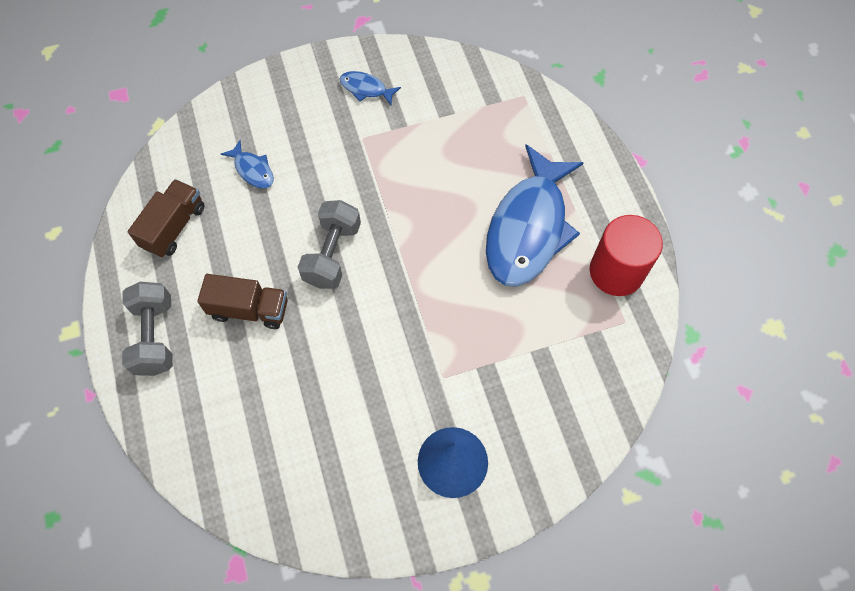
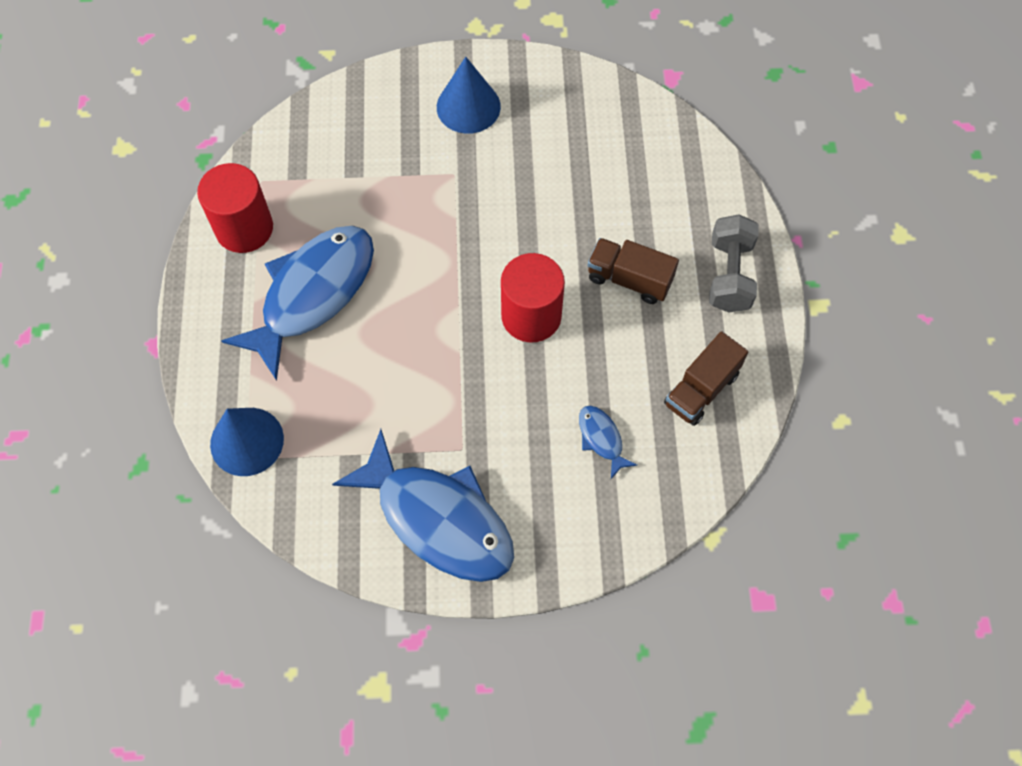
camera: 165 degrees left, 0 degrees up
grey dumbbell [297,200,361,289] -> red cylinder [501,253,565,342]
blue fish [339,71,401,105] -> blue fish [332,429,514,582], size x2.40
none -> blue cone [210,408,284,476]

